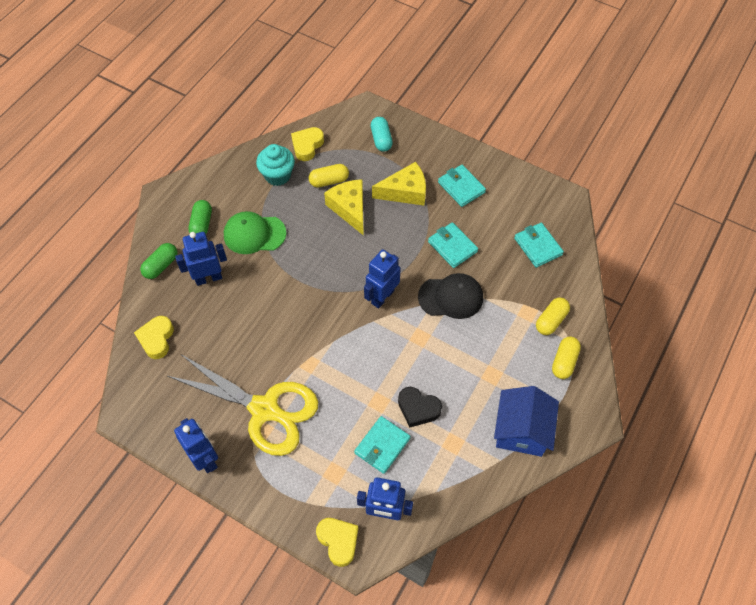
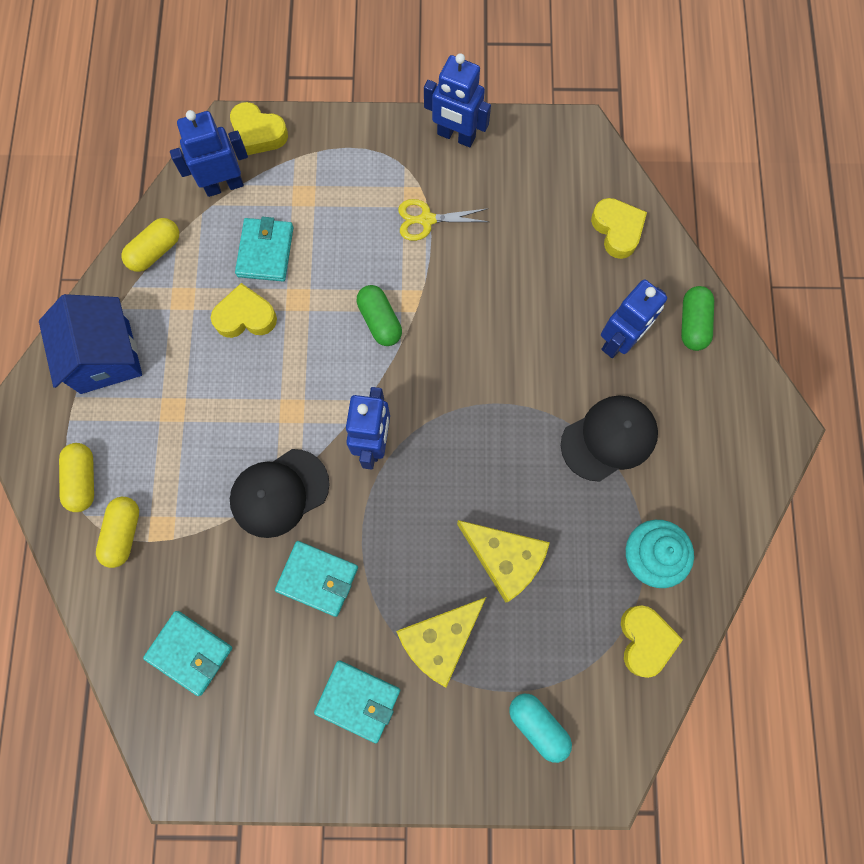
camera: 150 degrees right, 15 degrees up
yellow scissors [167,354,318,456] -> yellow scissors [398,199,489,241], size x0.43
green capsule [188,200,212,234] -> green capsule moved to [357,285,402,346]
green cap [224,211,286,254] -> black cap [561,395,658,482]
yellow capsule [309,164,349,187] -> yellow capsule moved to [122,218,179,272]
black heart [398,387,442,427] -> yellow heart [211,283,277,338]

